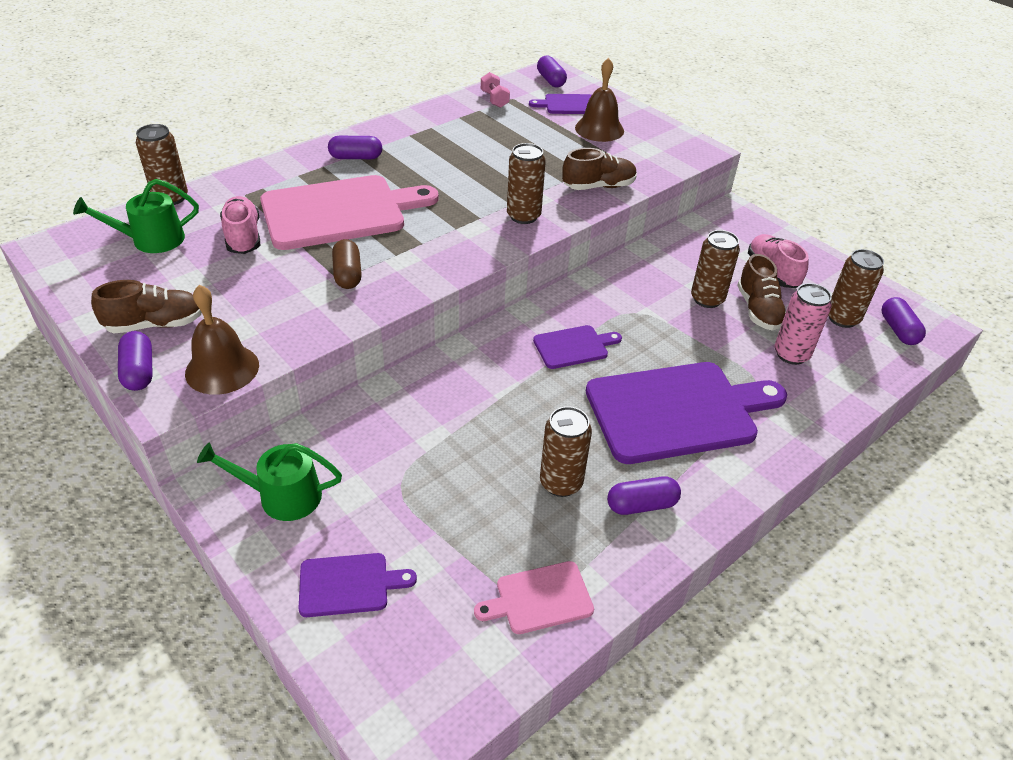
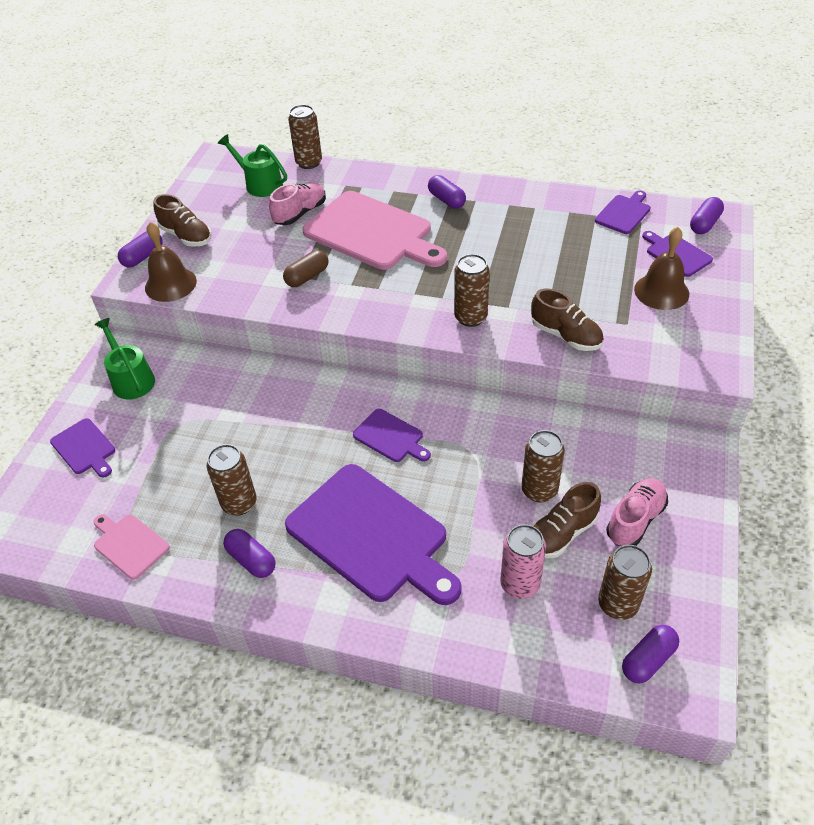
camera: 60 degrees right, 5 degrees up
pink dumbbell [481,72,510,108] -> purple cutting board [595,190,651,234]

